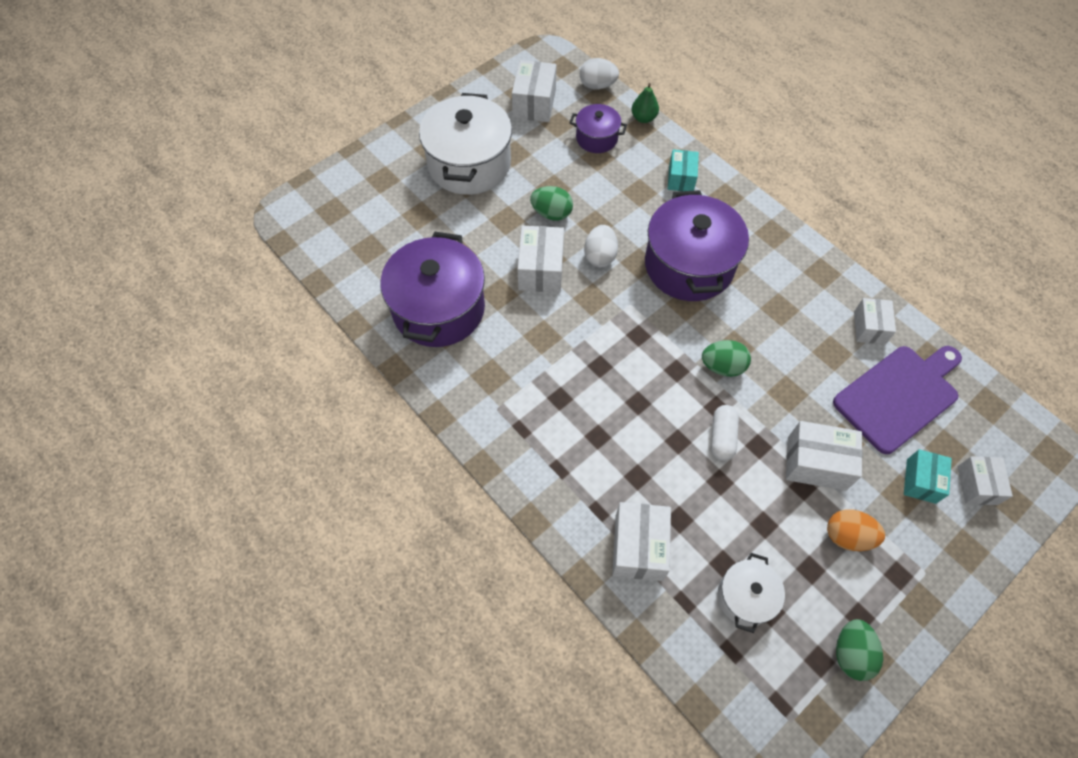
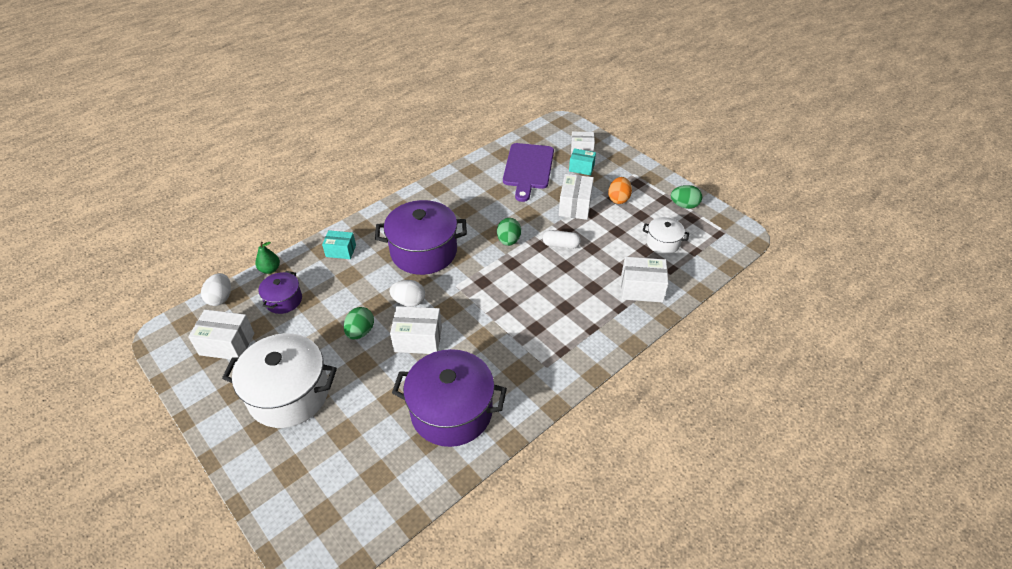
camera: 90 degrees left, 15 degrees down
purple cutting board [833,346,962,454] -> purple cutting board turned 135 degrees counterclockwise [503,143,554,202]
white box [854,298,896,344] -> none

